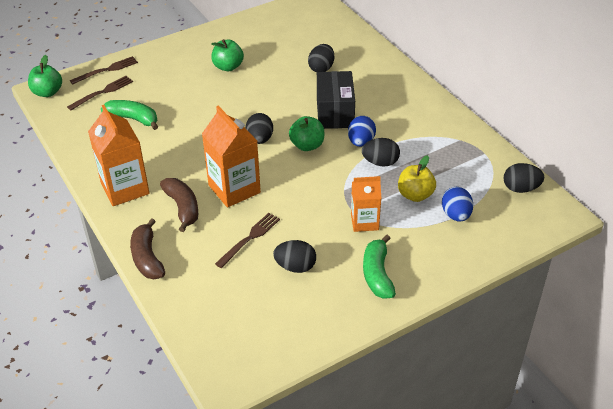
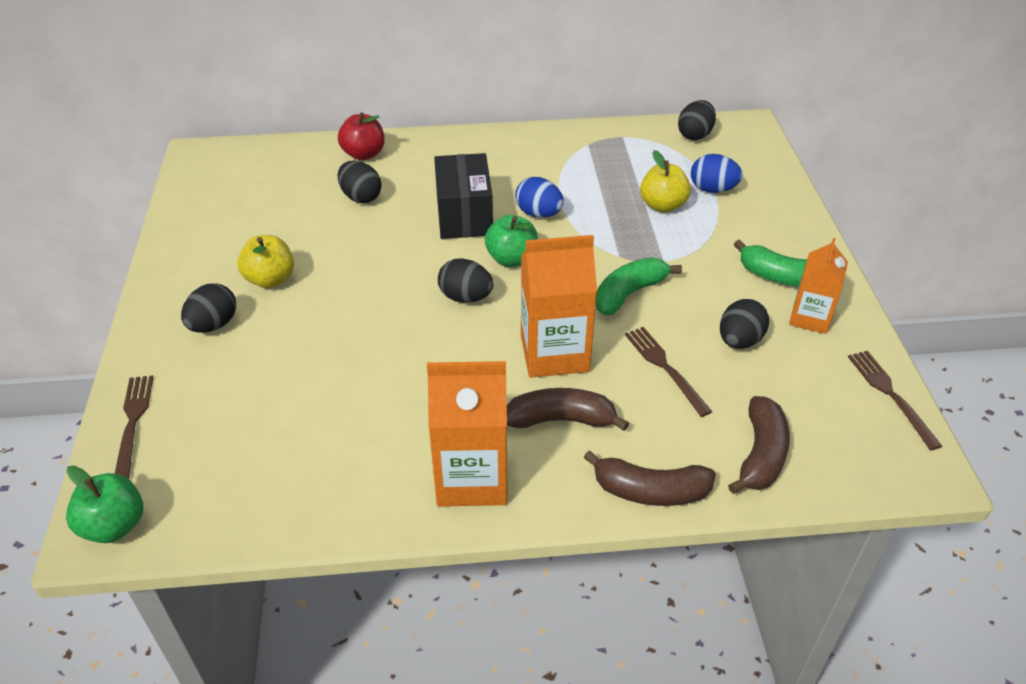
camera: 65 degrees left, 0 degrees up
brown fork [67,76,133,110] -> brown fork moved to [848,351,942,450]
green banana [101,100,158,130] -> green banana moved to [596,258,682,316]
green apple [211,39,244,71] -> yellow apple [237,235,294,288]
black box [317,71,355,129] -> black box turned 60 degrees clockwise [434,153,493,239]
orange carton [351,176,381,232] -> orange carton moved to [789,238,848,334]
black egg [362,138,400,167] -> black egg moved to [181,283,236,333]
none -> red apple [338,112,385,160]
none -> brown banana [728,396,790,494]

